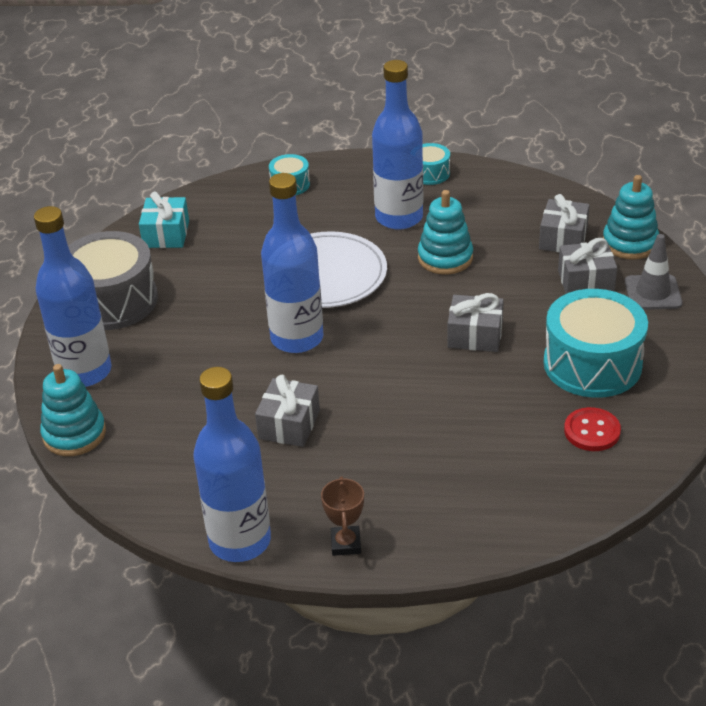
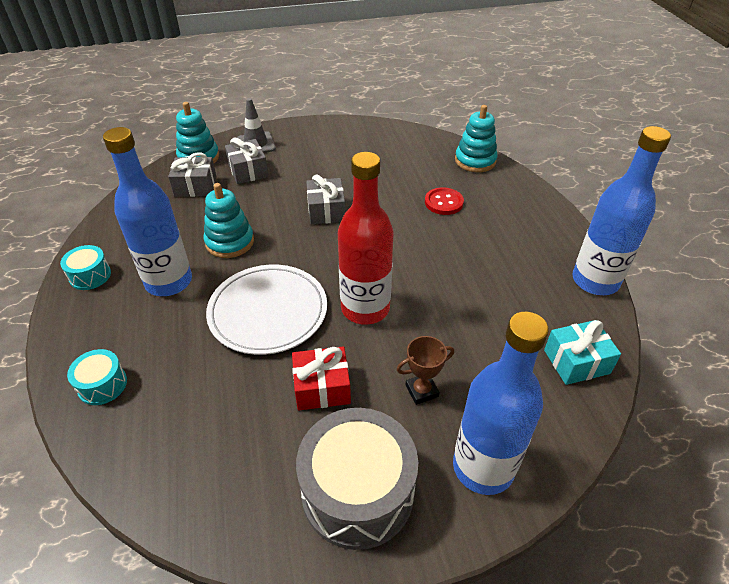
camera: 110 degrees left, 5 degrees up
turquoise stacking toy [40,364,106,456] -> turquoise stacking toy moved to [455,105,498,172]
turquoise gift [139,192,189,248] -> turquoise gift moved to [544,320,621,385]
grey gift [255,375,320,447] -> none
blue bottle [261,173,324,353] -> red bottle [338,152,393,325]
brown trophy [321,477,364,556] -> brown trophy moved to [397,336,454,405]
turquoise drum [544,289,648,398] -> none
red button [564,407,621,451] -> red button moved to [425,187,464,215]
none -> red gift [292,346,351,410]

